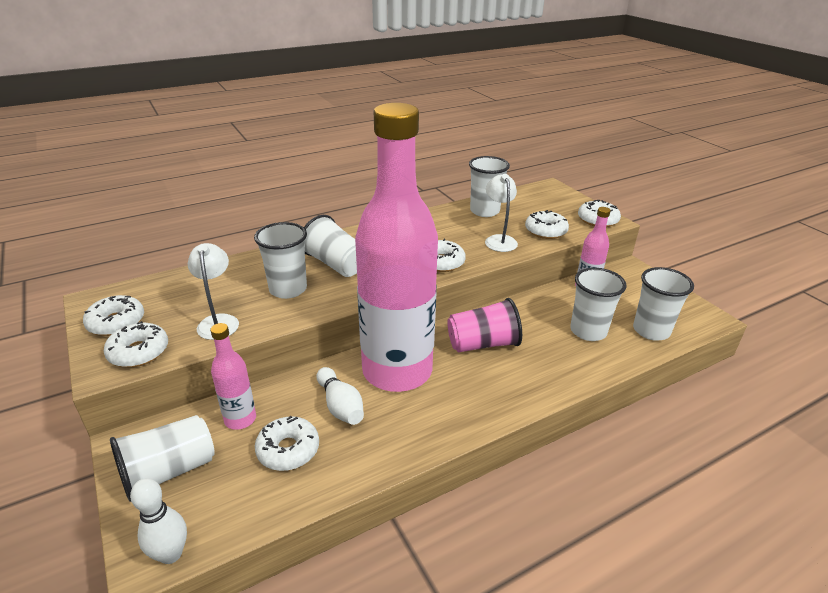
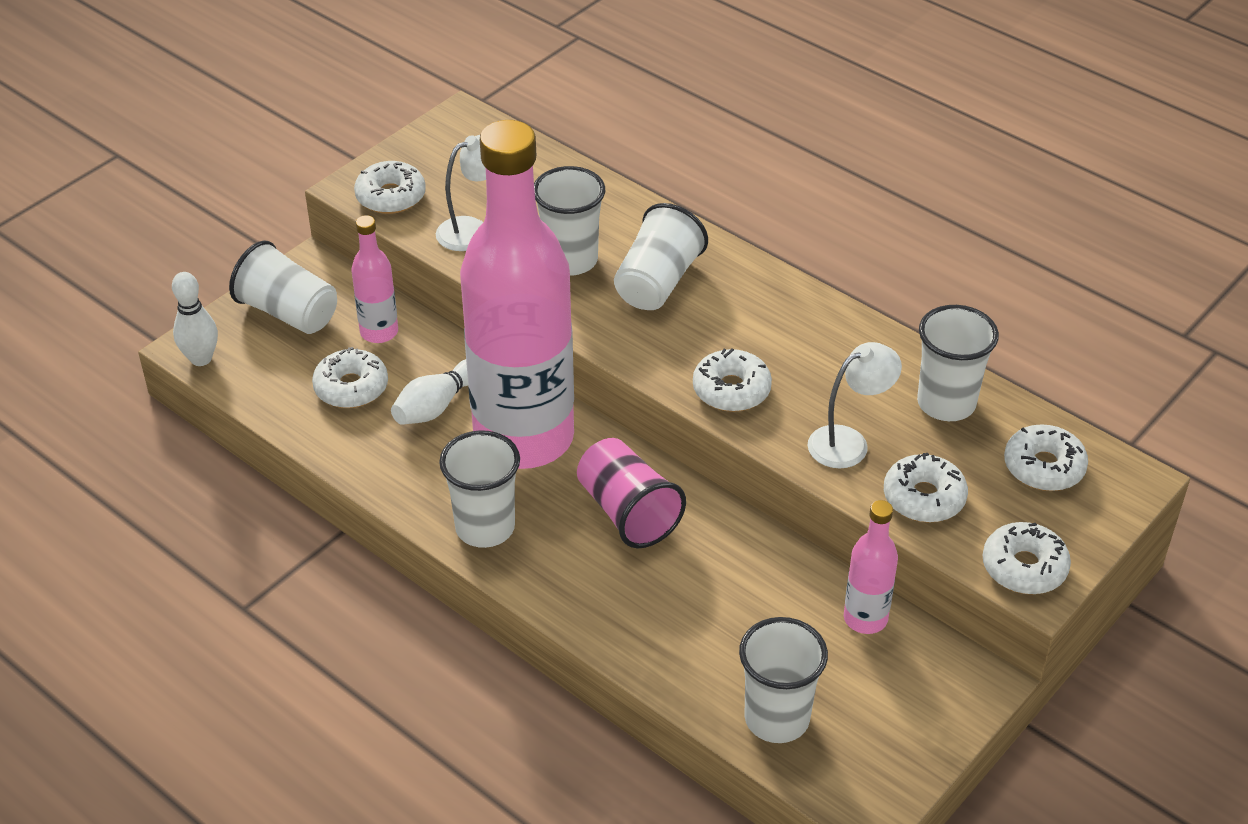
camera: 70 degrees right, 10 degrees up
white donut [83,295,144,336] -> white donut moved to [1004,424,1088,491]
white cup [570,268,627,341] -> white cup moved to [439,430,520,548]

